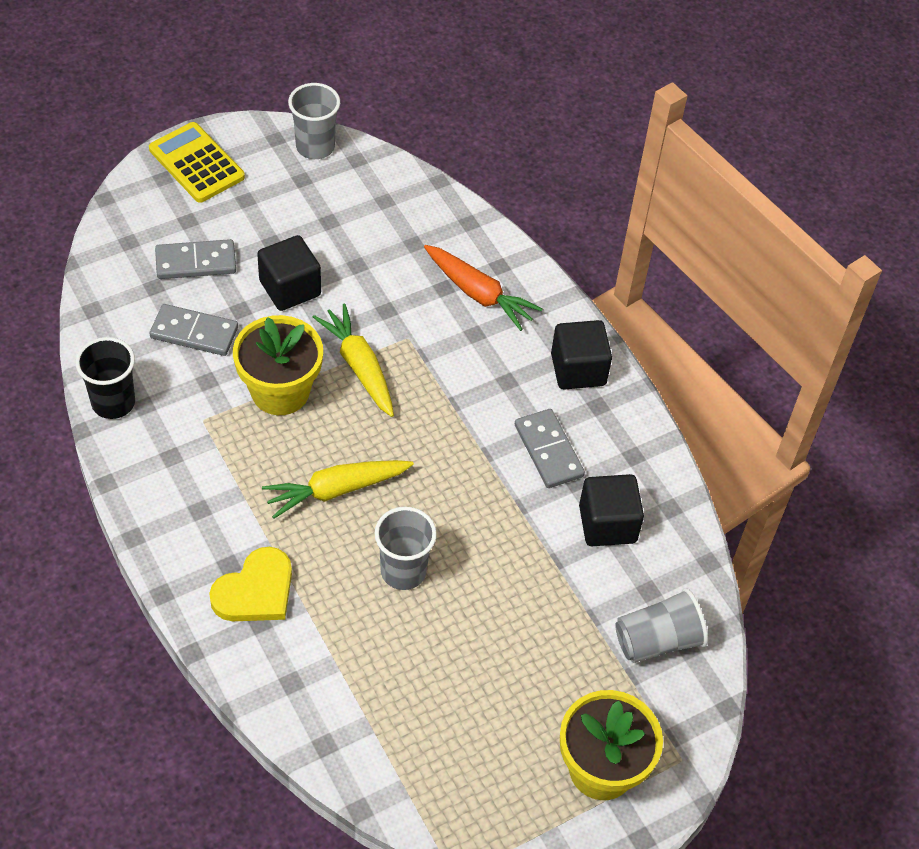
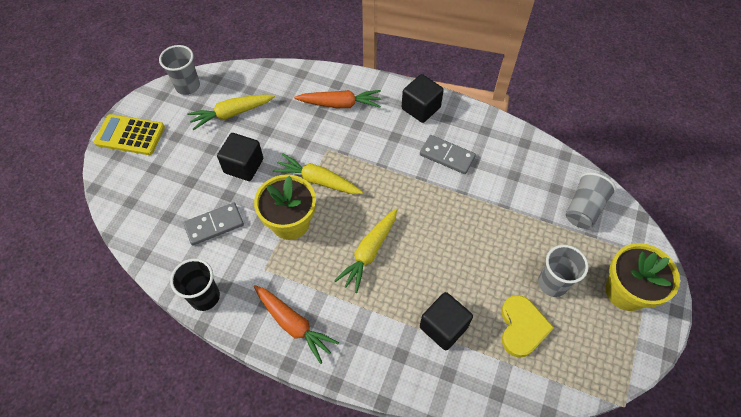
camera: 35 degrees left, 5 degrees up
grey domino [155,239,236,279] -> none
yellow heart [209,547,292,621] -> yellow heart moved to [501,295,554,358]
grey cup [375,506,437,590] -> grey cup moved to [538,245,589,297]
black cube [579,474,644,546] -> black cube moved to [420,292,473,350]
none -> yellow carrot [187,95,275,130]
none -> orange carrot [254,285,340,364]

